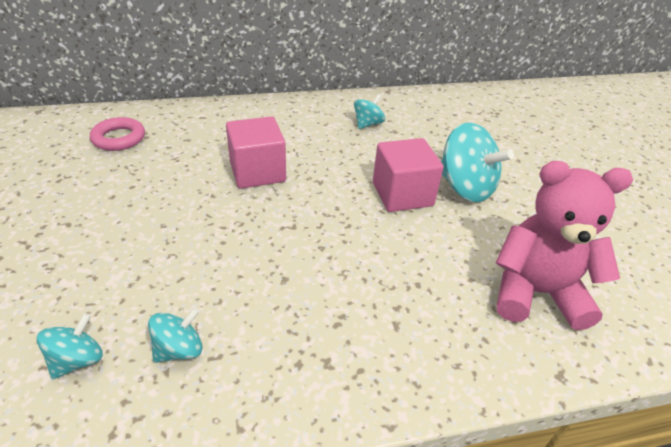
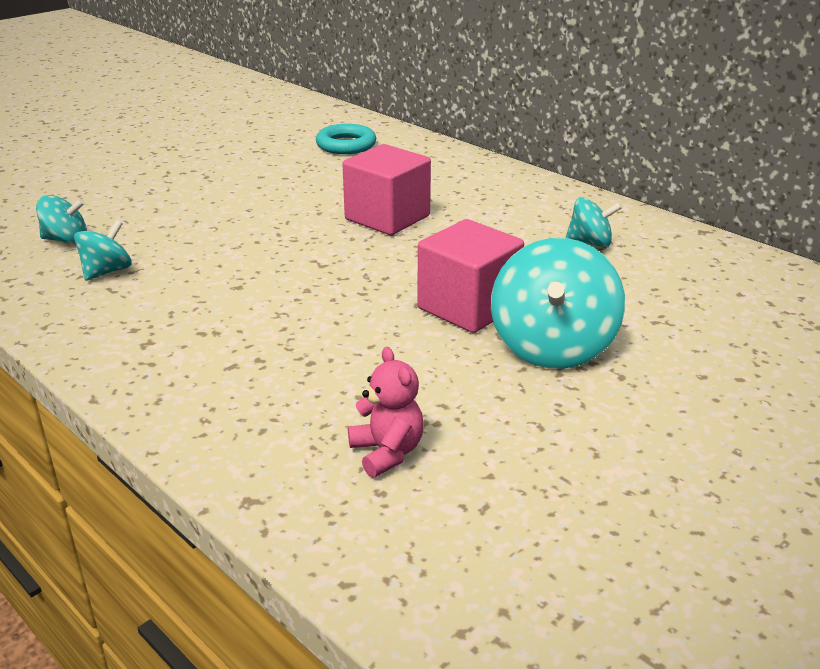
camera: 60 degrees right, 10 degrees down
pink ring [90,117,145,151] -> turquoise ring [316,124,376,154]
turquoise spinning top [148,307,203,363] -> turquoise spinning top turned 75 degrees counterclockwise [74,220,132,281]
pink teddy bear [496,161,633,330] -> pink teddy bear [348,347,424,478], size x0.48

